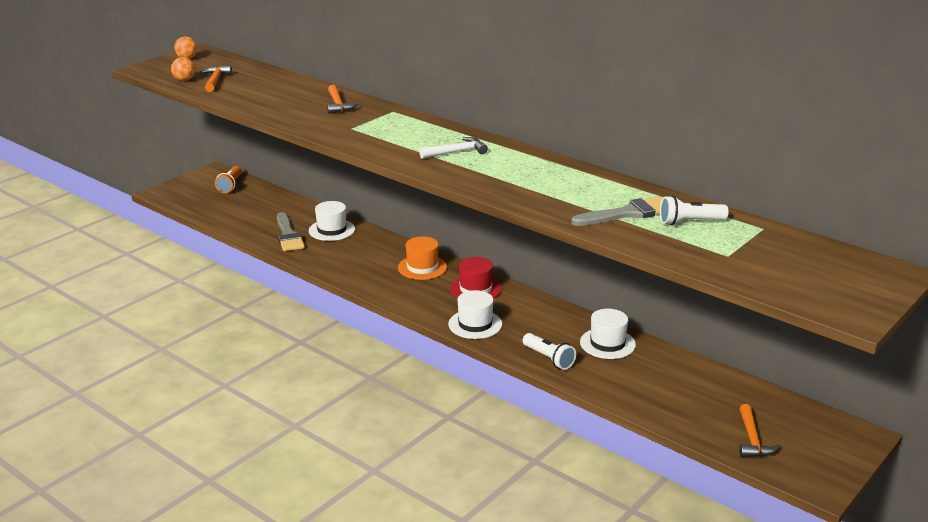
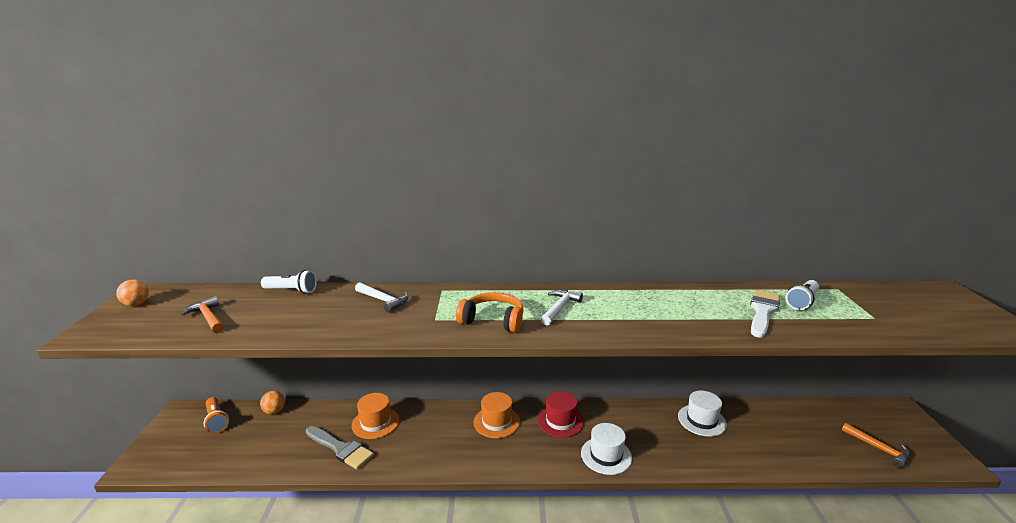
camera: 40 degrees left, 5 degrees down
orange ball [171,57,195,81] -> orange ball moved to [260,391,285,414]
white hat [309,201,355,241] -> orange hat [352,393,399,439]
orange hammer [327,85,358,114] -> white hammer [355,282,408,312]
white flashlight [523,333,576,370] -> white flashlight moved to [261,270,317,294]
grey brush [571,197,662,226] -> white brush [750,290,780,338]
none -> orange headphones [456,292,524,333]

